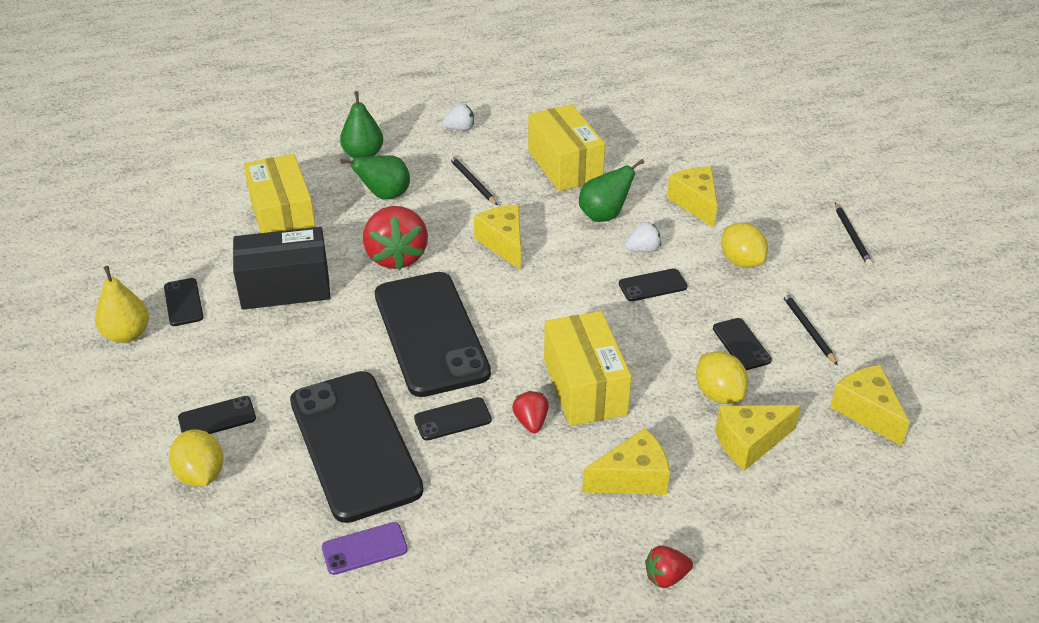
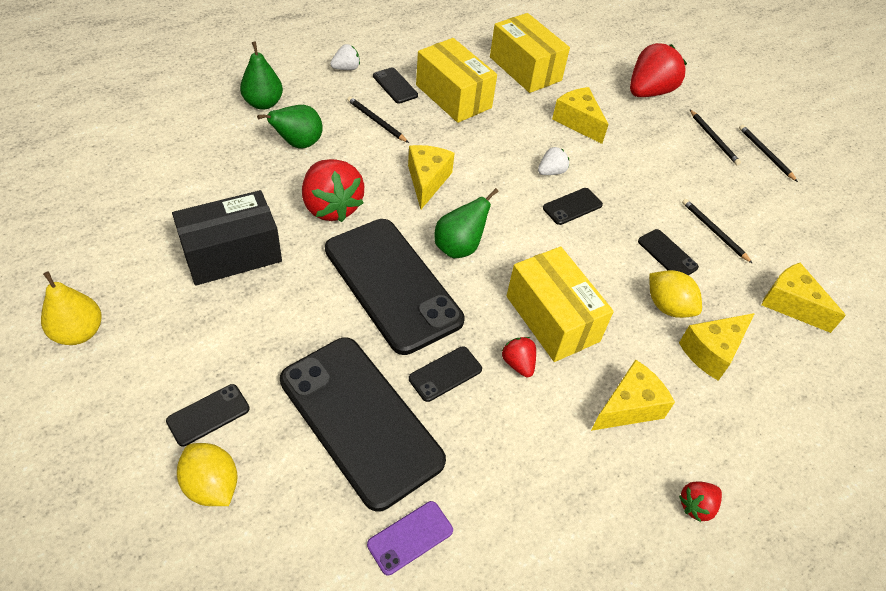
camera: 20 degrees left, 10 degrees up
black phone [164,278,204,326] -> black phone moved to [373,67,418,104]
yellow box [244,154,316,233] -> yellow box moved to [490,13,570,93]
yellow cheese [474,205,521,270] -> yellow cheese turned 45 degrees clockwise [408,145,455,209]
green pear [579,159,644,222] -> green pear moved to [434,188,498,258]
yellow lemon [721,223,768,268] -> none
none -> red strawberry [630,43,687,97]
none -> black pencil [739,125,798,182]

